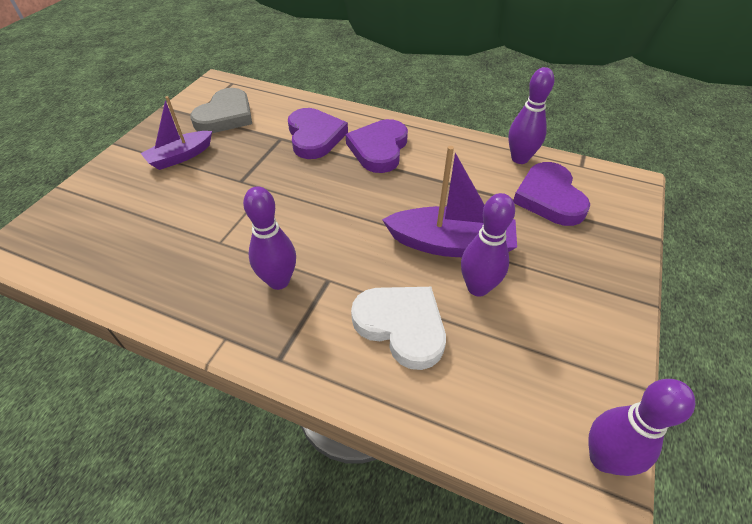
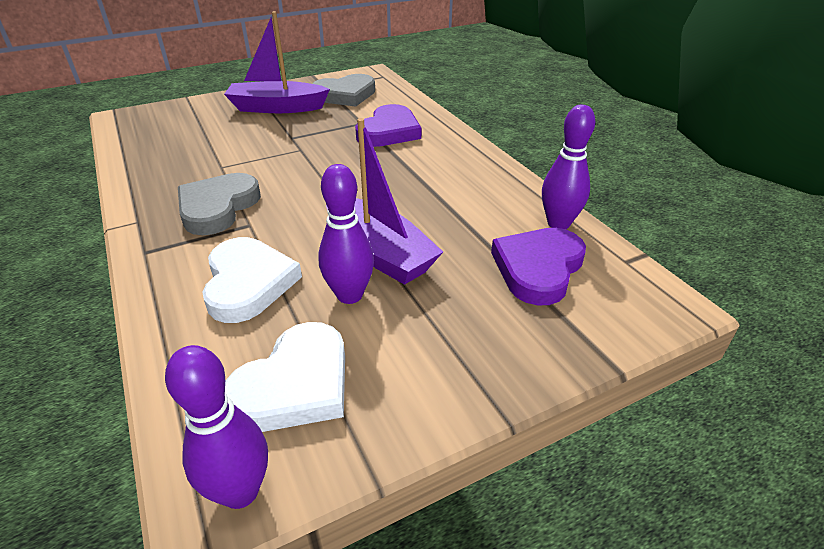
camera: 40 degrees right, 10 degrees down
purple boat [141,96,212,170] -> purple boat [224,11,330,113], size x1.53
purple bowling pin [243,186,296,290] -> grey heart [178,173,261,235]
purple heart [346,119,408,173] -> none
none -> white heart [225,322,345,432]

